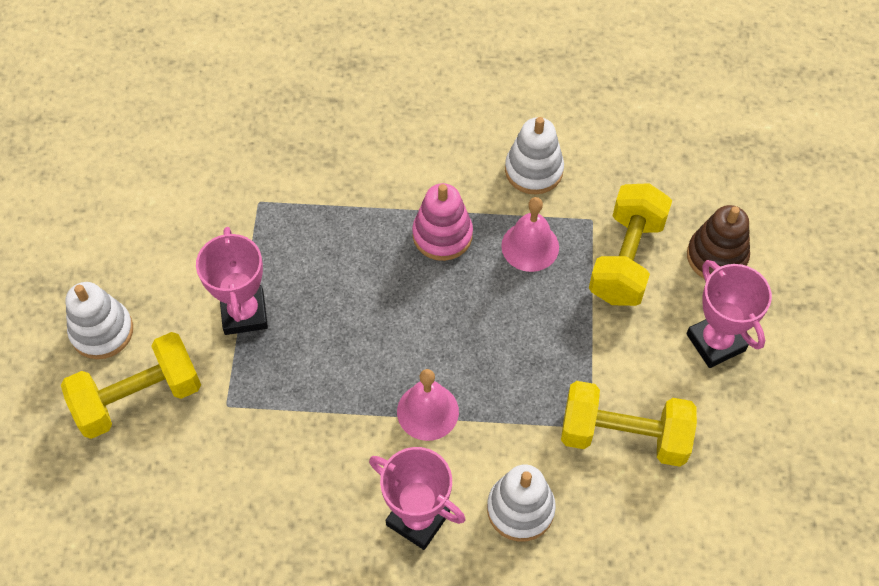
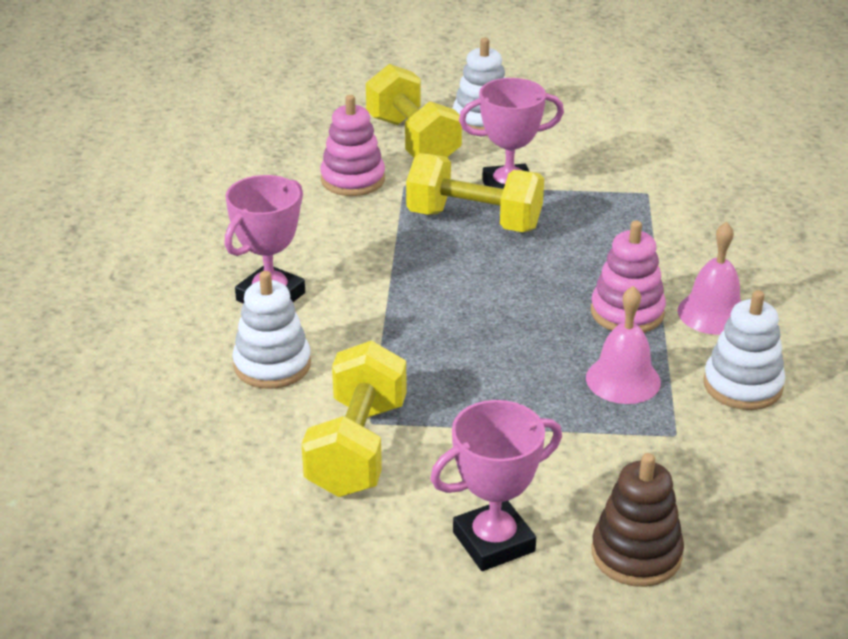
camera: 90 degrees right, 25 degrees down
pink bell [397,369,459,441] -> pink bell moved to [678,222,741,335]
yellow dumbbell [589,183,672,306] -> yellow dumbbell moved to [406,153,544,232]
none -> pink stacking toy [320,95,385,196]

